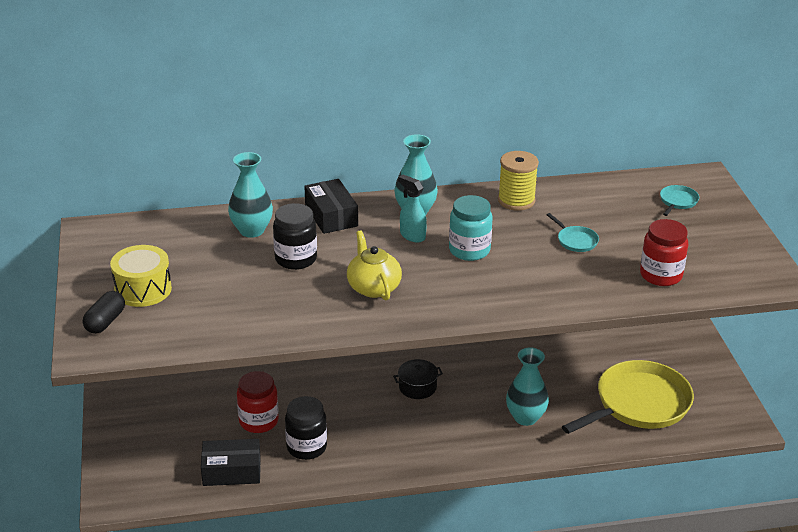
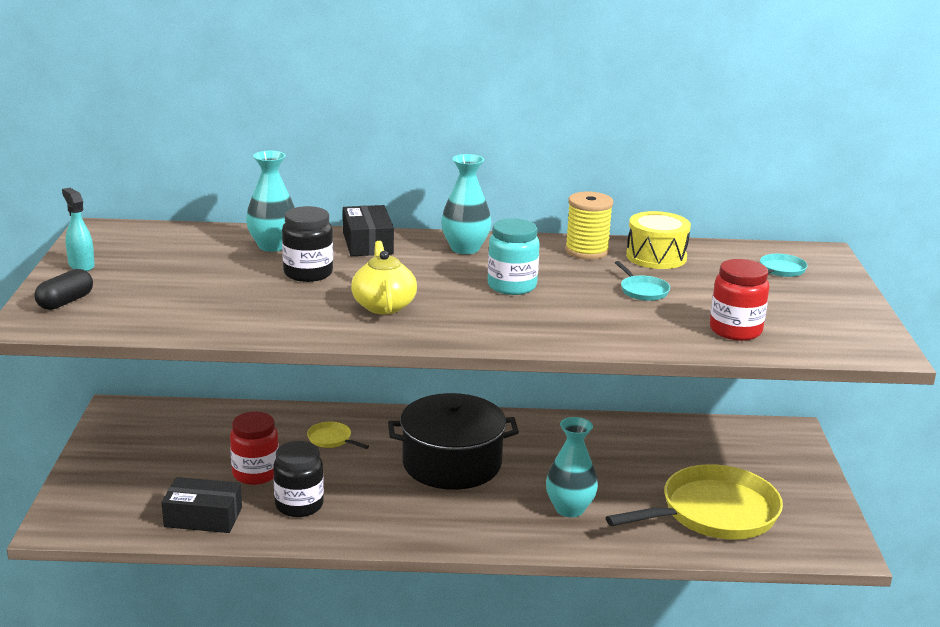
camera: 10 degrees right, 10 degrees down
yellow drum [110,245,172,307] -> yellow drum moved to [626,211,691,269]
black pot [393,359,443,399] -> black pot [388,393,519,490], size x2.20
turquoise spray bottle [398,174,427,242] -> turquoise spray bottle moved to [62,188,95,272]
none -> yellow pan [307,422,369,449]

